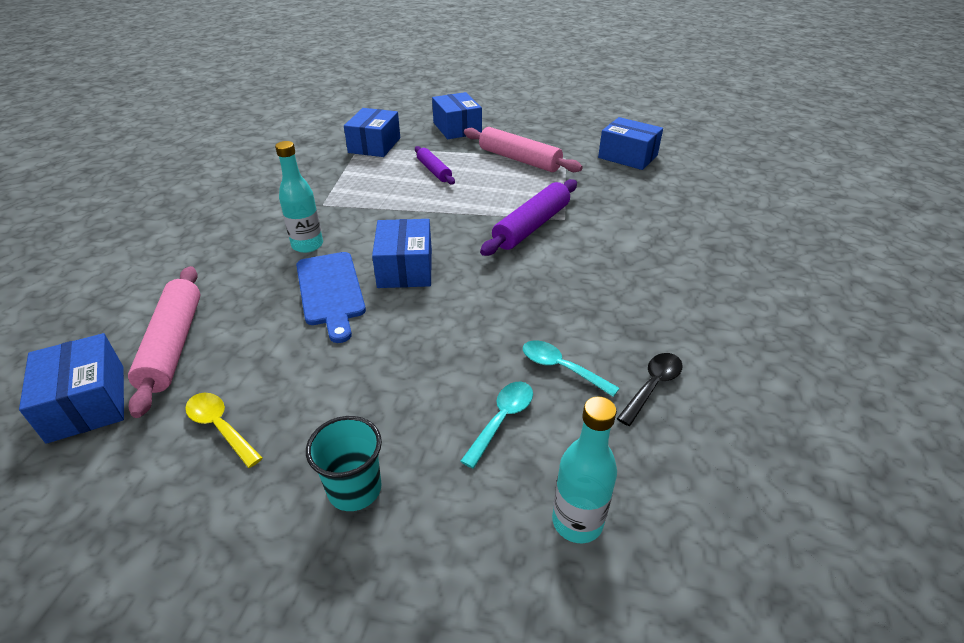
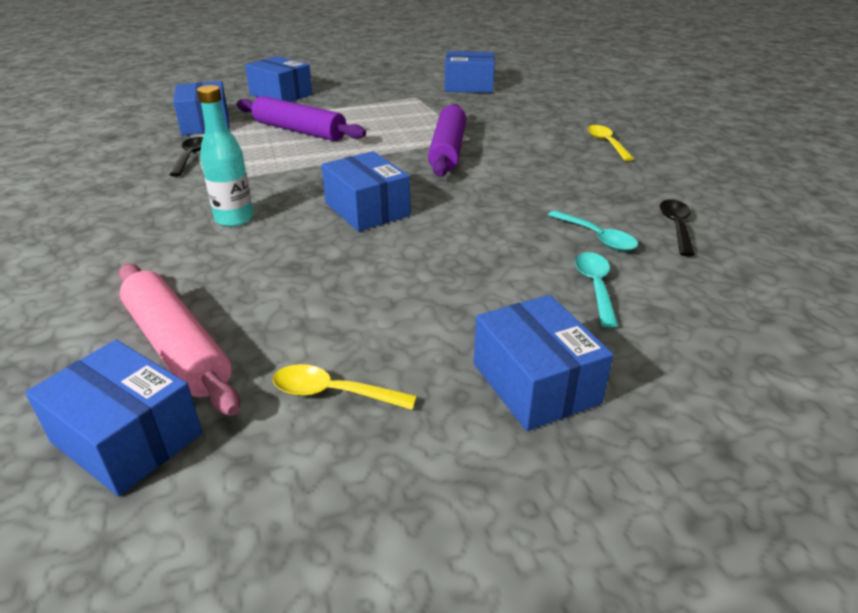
camera: 30 degrees left, 5 degrees down
blue cutting board [296,252,366,343] -> none
turquoise cup [306,416,382,511] -> blue box [474,295,613,431]
purple rolling pin [415,146,455,184] -> purple rolling pin [237,96,366,141], size x1.66
pink rolling pin [464,127,583,172] -> none
turquoise spoon [523,340,619,397] -> turquoise spoon turned 135 degrees counterclockwise [548,210,638,251]
turquoise bottle [552,396,617,543] -> none
none -> black spoon [170,137,203,177]
none -> yellow spoon [587,125,634,161]

